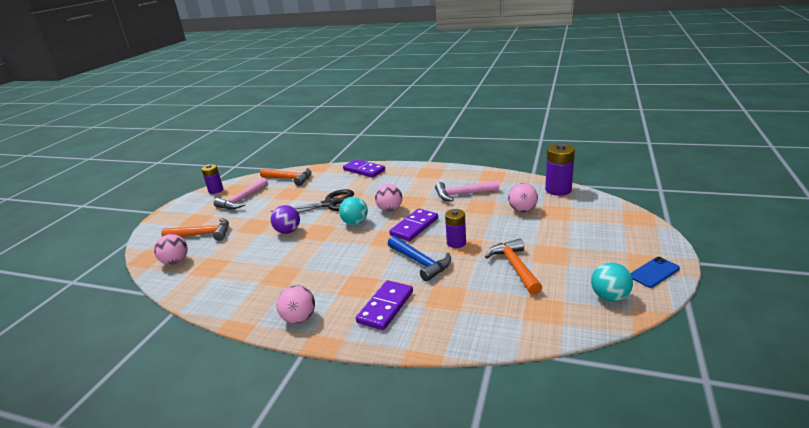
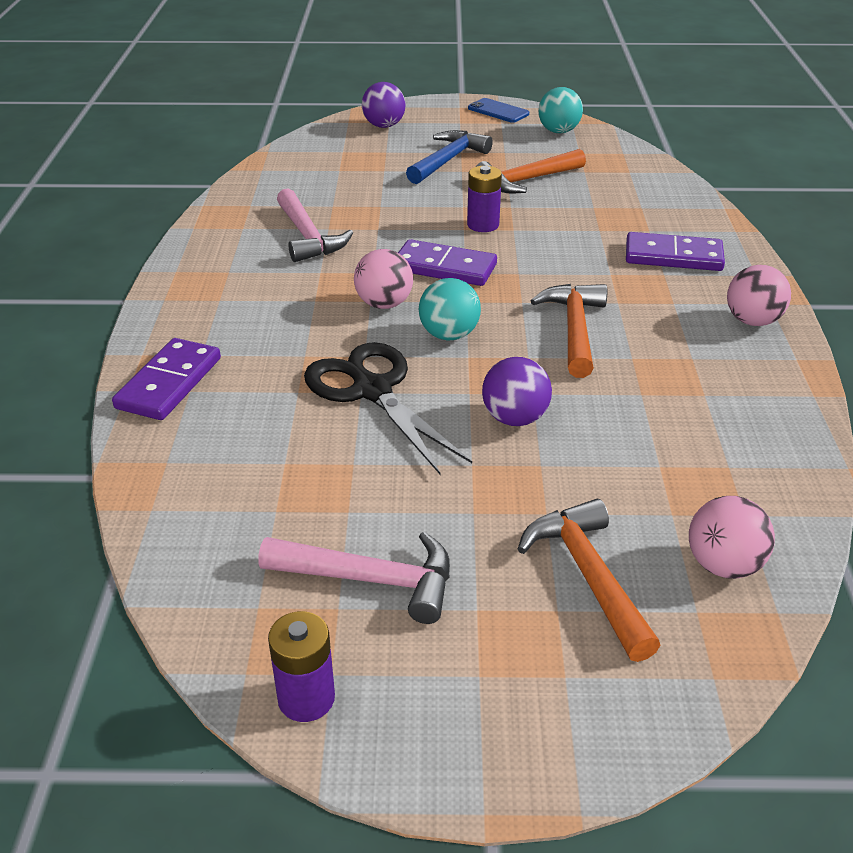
camera: 110 degrees left, 10 degrees up
orange hammer [260,168,312,186] -> orange hammer moved to [531,284,607,378]
blue hammer [388,236,451,282] -> blue hammer moved to [406,130,493,184]
pink ball [508,183,538,212] -> none
purple battery [545,143,575,196] -> none
none -> purple ball [362,82,405,128]

